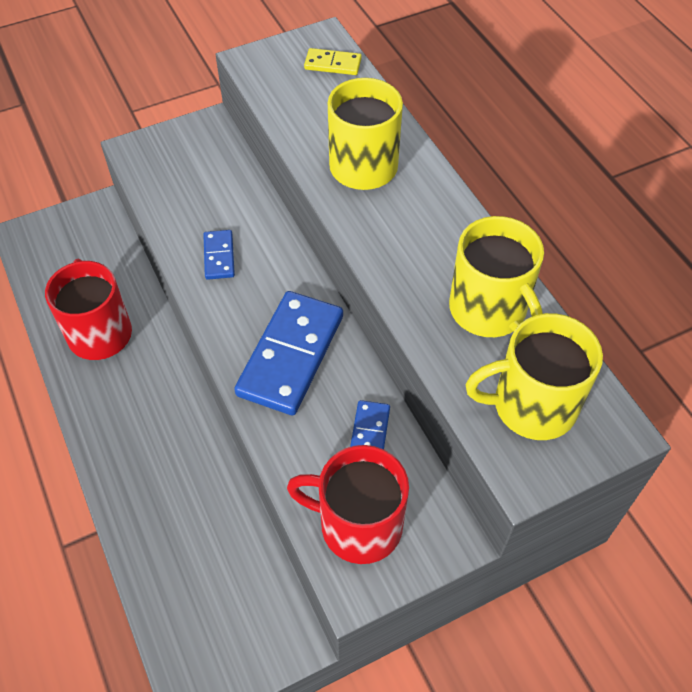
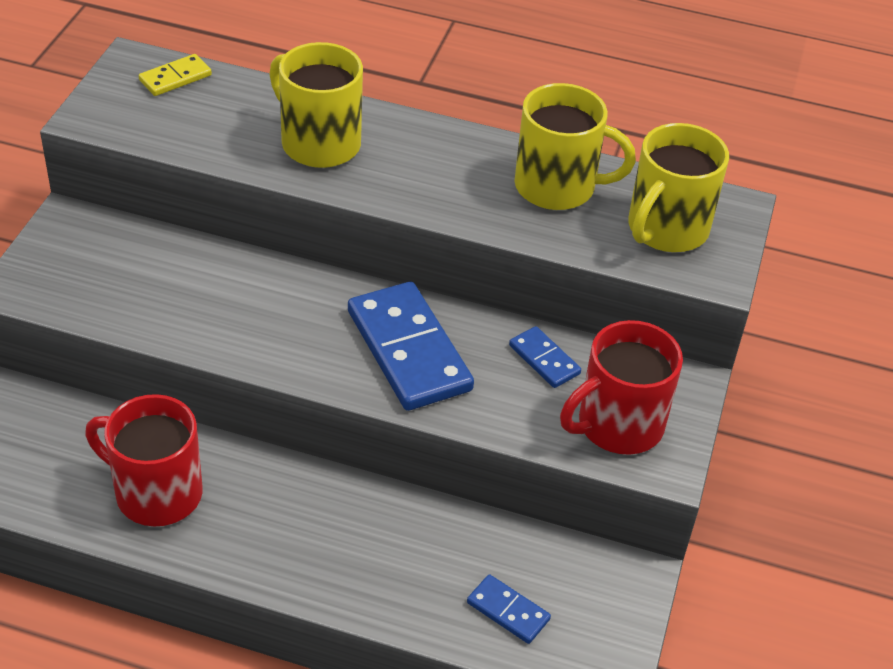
camera: 50 degrees left, 10 degrees down
blue domino [203,230,235,280] -> blue domino moved to [467,574,551,644]

